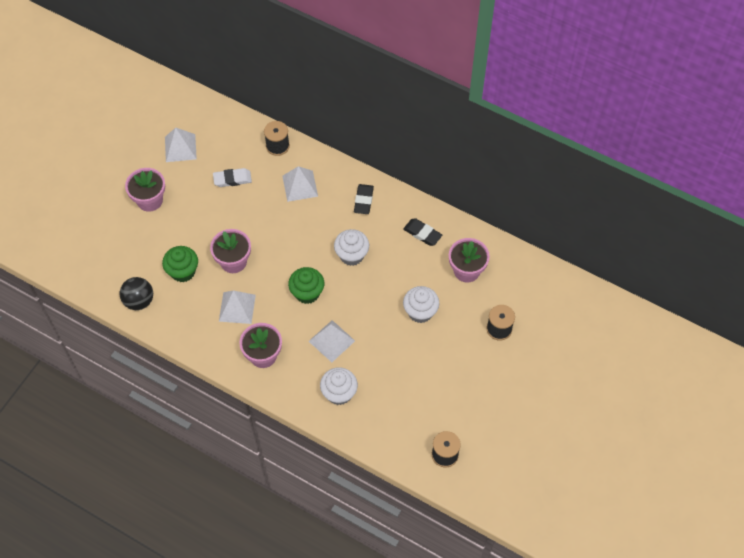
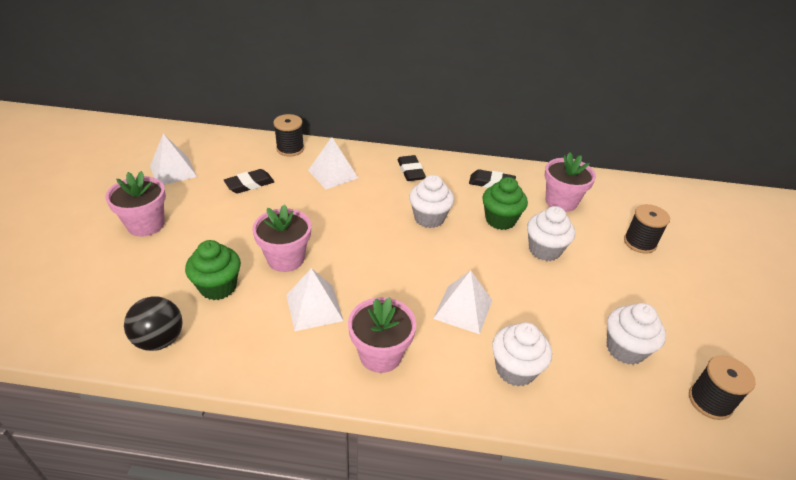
camera: 25 degrees left, 20 degrees down
white eraser [213,168,252,187] -> black eraser [224,169,274,194]
green cupcake [288,267,324,304] -> green cupcake moved to [482,177,528,230]
none -> white cupcake [607,303,666,365]

